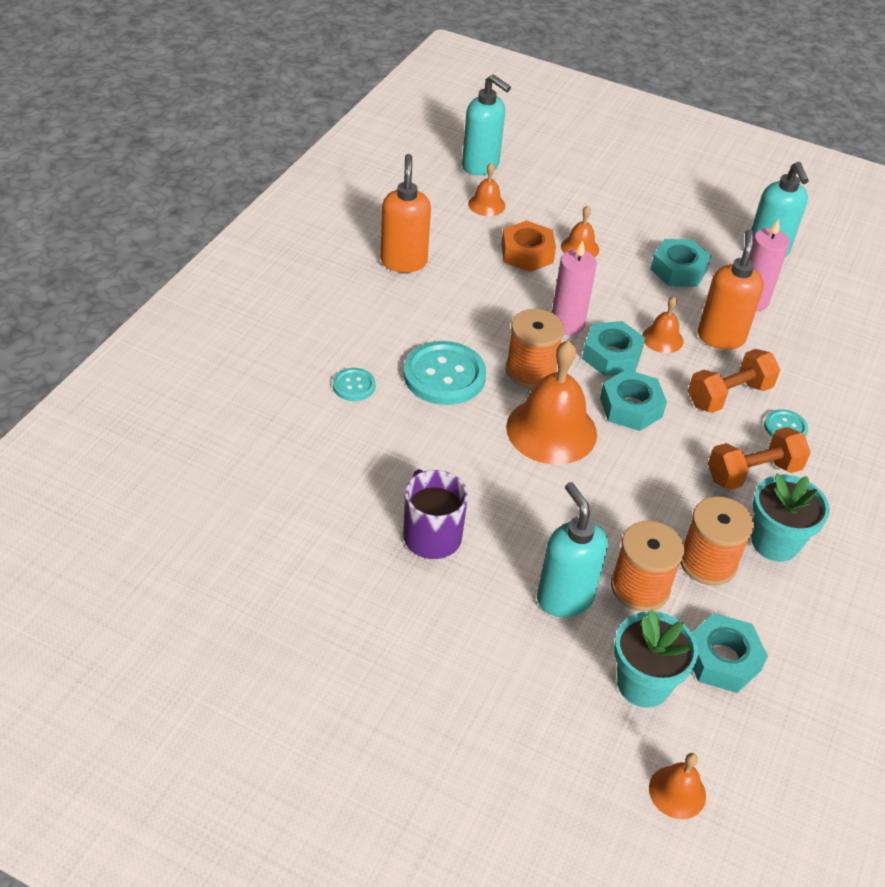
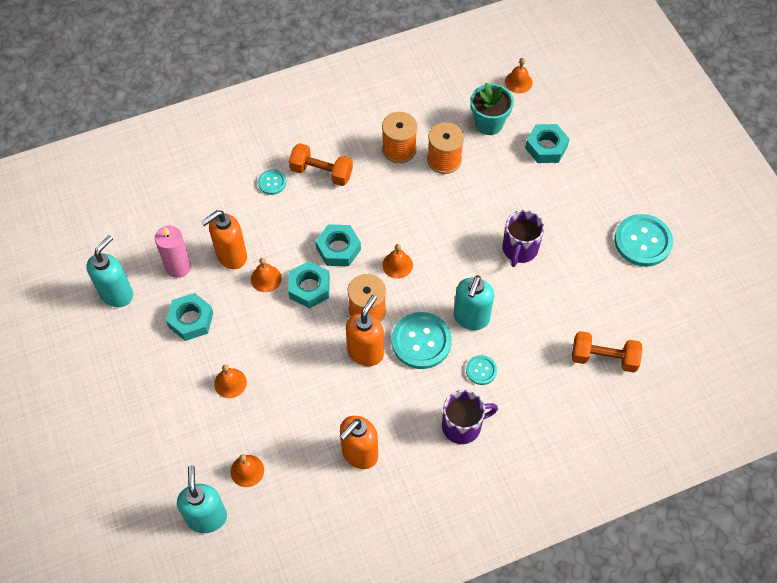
camera: 135 degrees left, 15 degrees up
orange nut [501,220,556,272] -> none
orange bell [506,340,597,465] -> orange bell [382,244,413,279], size x0.49
turquoise soap dispenser [537,482,608,617] -> turquoise soap dispenser moved to [454,275,494,330]
pink candle [552,240,597,335] -> none
orange dumbbell [688,349,780,413] -> orange dumbbell moved to [572,331,642,373]
turquoise nut [692,613,768,693] -> turquoise nut moved to [525,124,569,163]
turquoise flower pot [752,473,830,562] -> none
none -> orange soap dispenser [346,295,384,366]
none -> purple mug [442,390,498,444]
none -> turquoise button [614,214,673,267]

